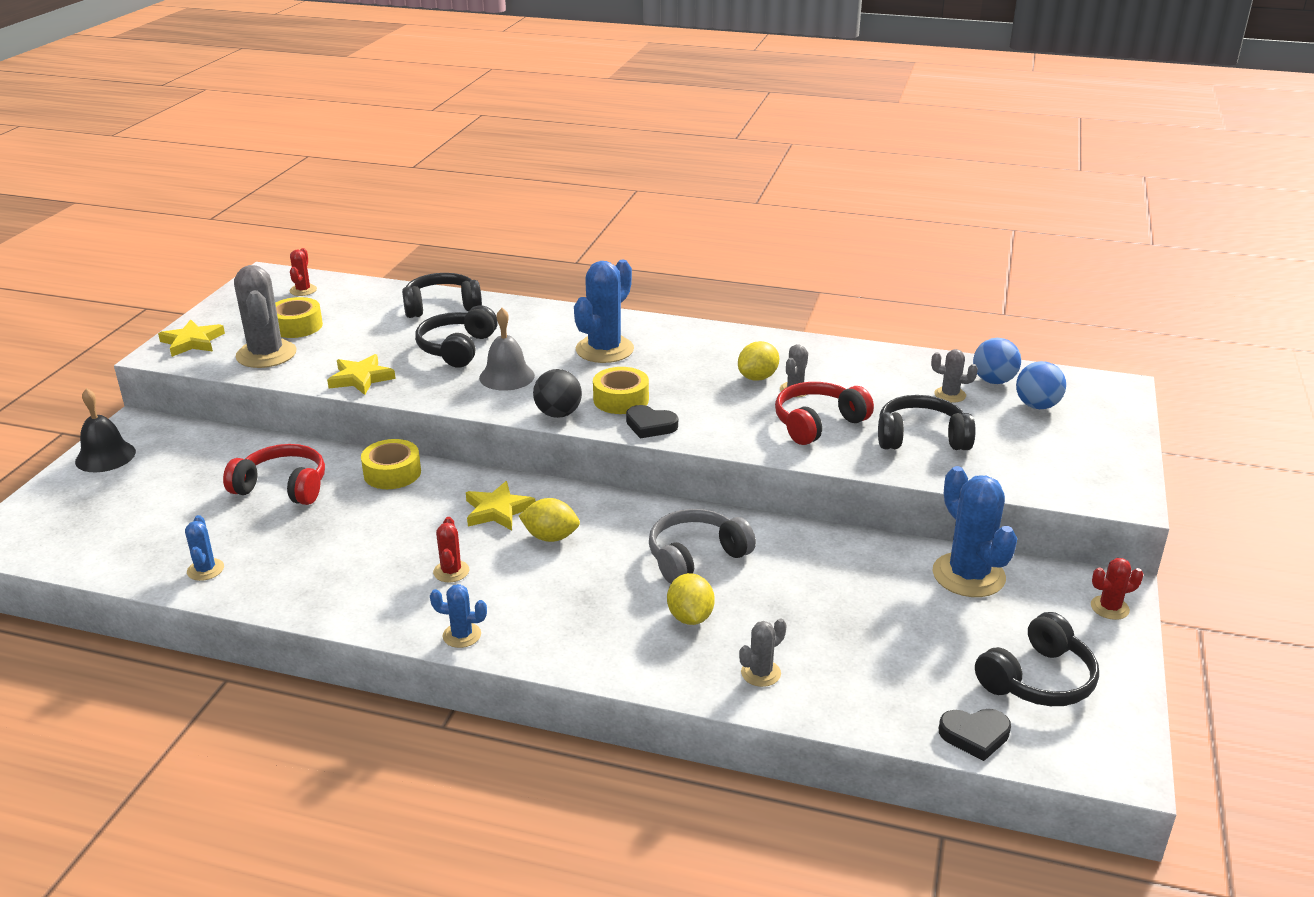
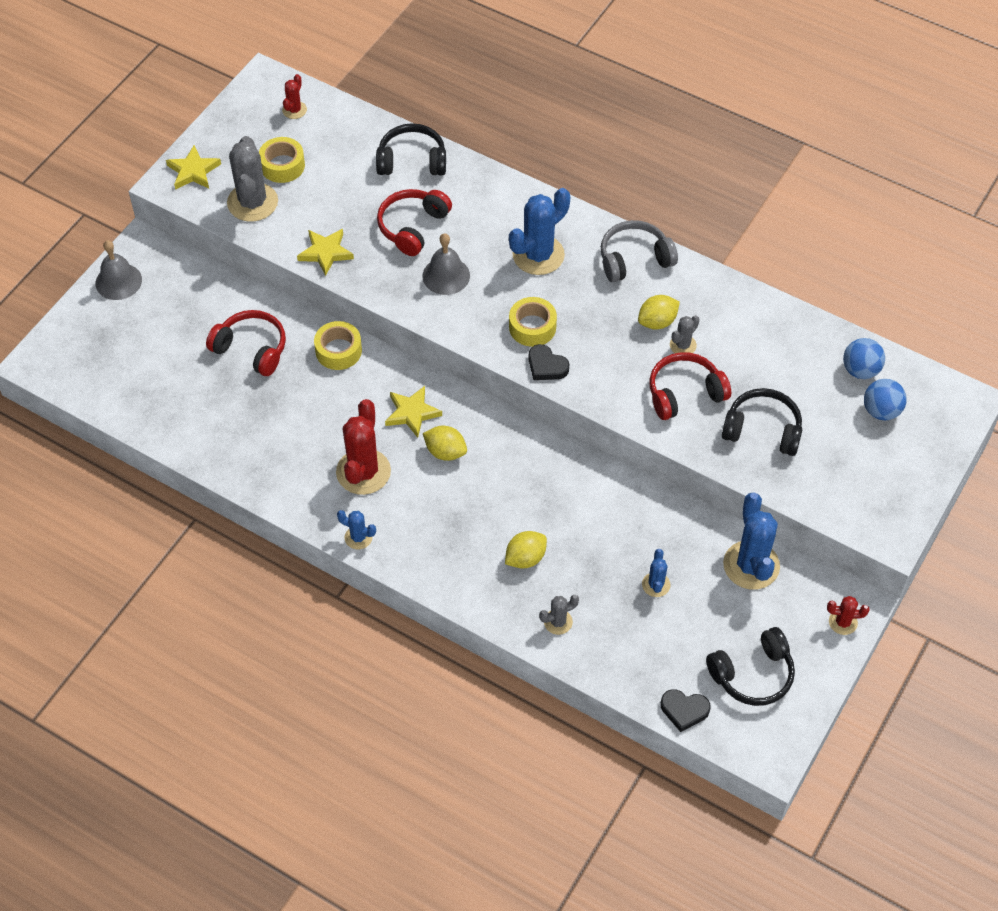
camera: 15 degrees right, 25 degrees up
black bell [75,388,136,472] -> grey bell [95,240,142,300]
blue cactus [185,515,224,581] -> blue cactus moved to [642,549,671,597]
black headphones [415,305,498,368] -> red headphones [377,189,452,256]
red cactus [433,517,469,582] -> red cactus [336,399,391,495], size x2.00
black ball [533,369,582,418] -> none
grey headphones [649,509,756,584] -> grey headphones moved to [601,220,678,282]
yellow lemon [667,573,715,625] -> yellow lemon turned 45 degrees clockwise [505,531,547,568]
grey cactus [931,349,978,403] -> none

